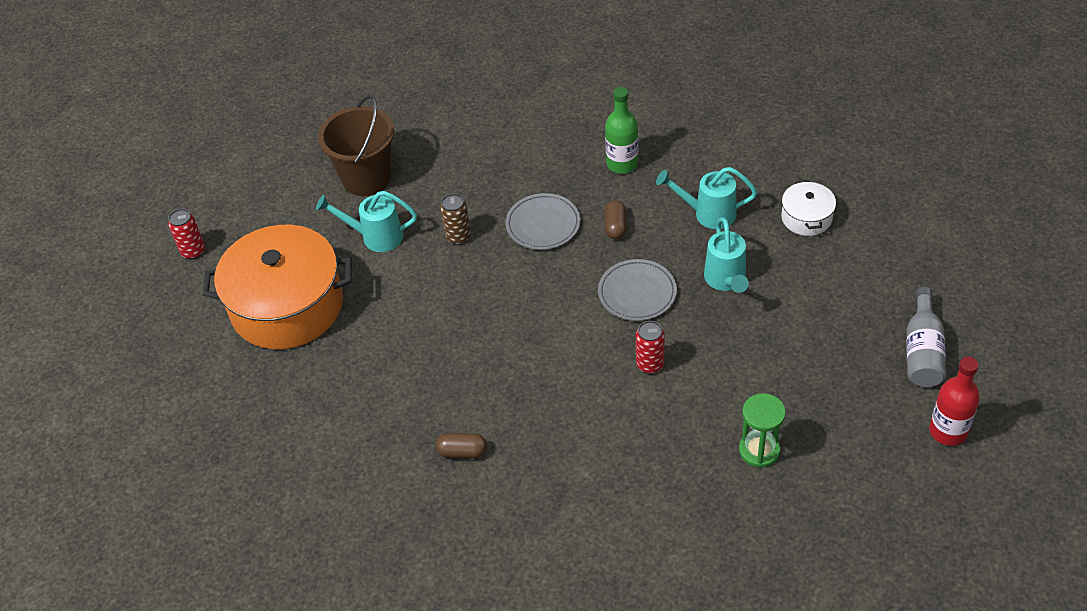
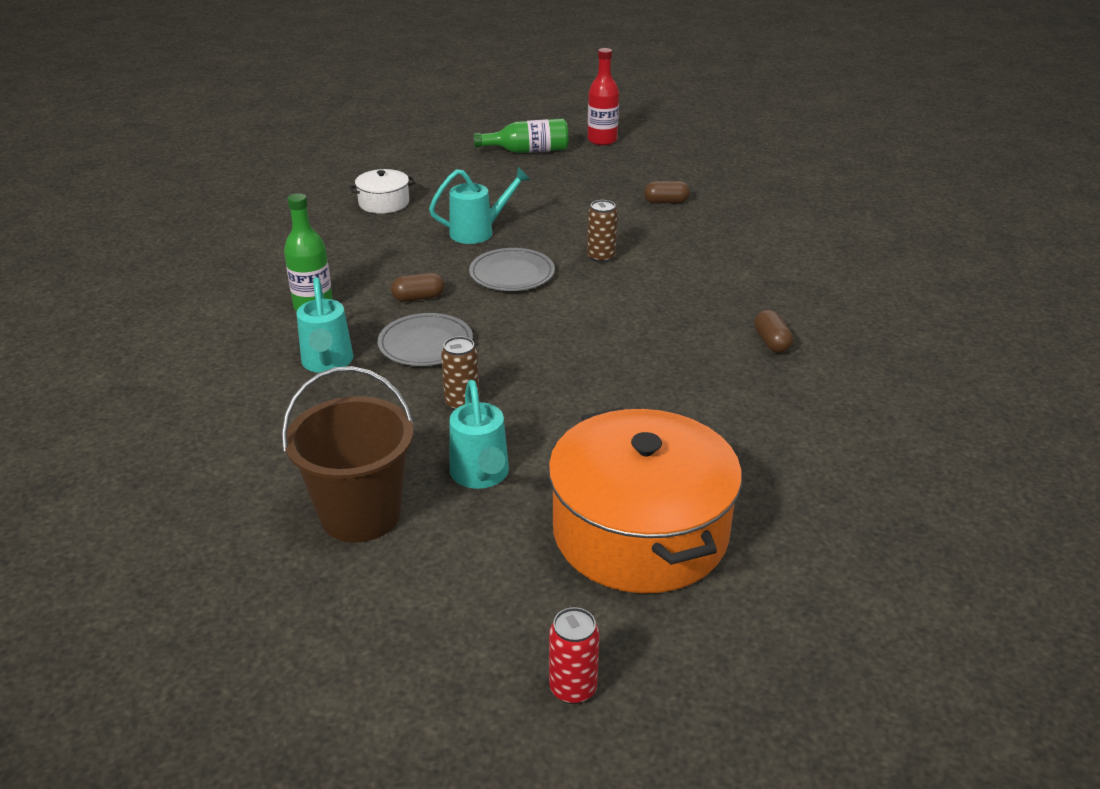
camera: 110 degrees left, 15 degrees down
red can [636,321,665,374] -> brown can [587,200,618,263]
turquoise watering can [656,167,757,229] -> turquoise watering can moved to [296,277,353,373]
green hourglass [739,393,786,468] -> brown capsule [644,181,690,204]
grey bottle [906,287,946,387] -> green bottle [473,119,568,153]

